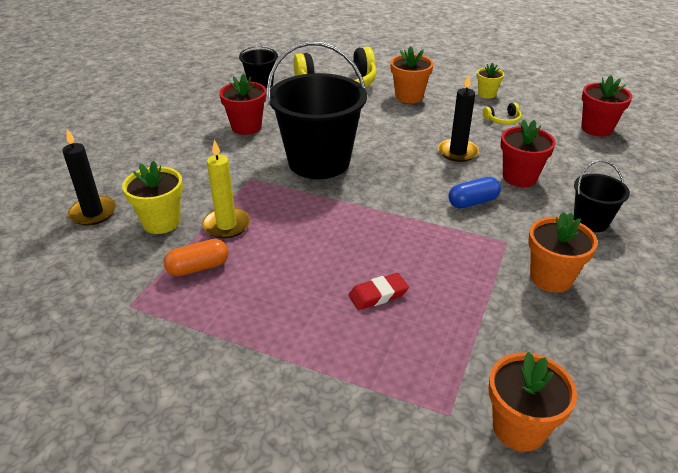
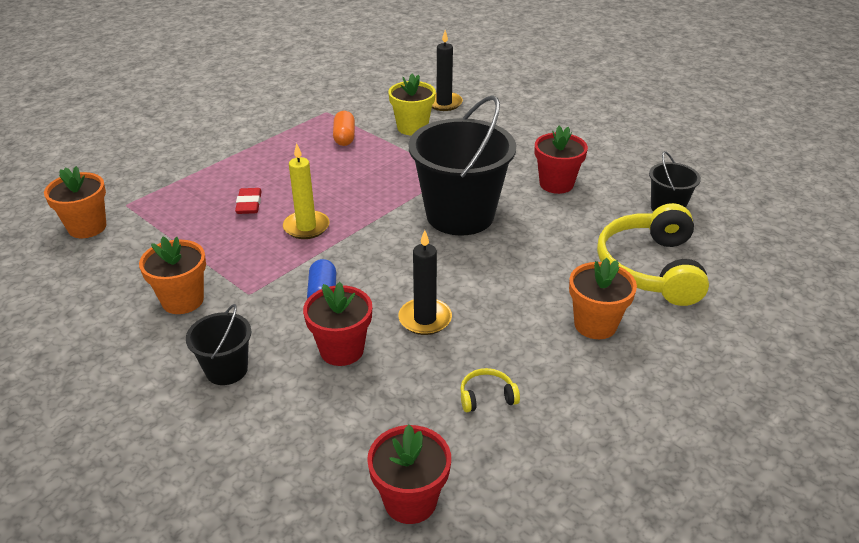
camera: 110 degrees right, 0 degrees up
yellow candle [202,140,250,238] -> yellow candle moved to [283,143,330,239]
yellow flower pot [477,63,504,98] -> none
yellow headphones [483,103,522,125] -> yellow headphones turned 75 degrees clockwise [460,368,520,412]

